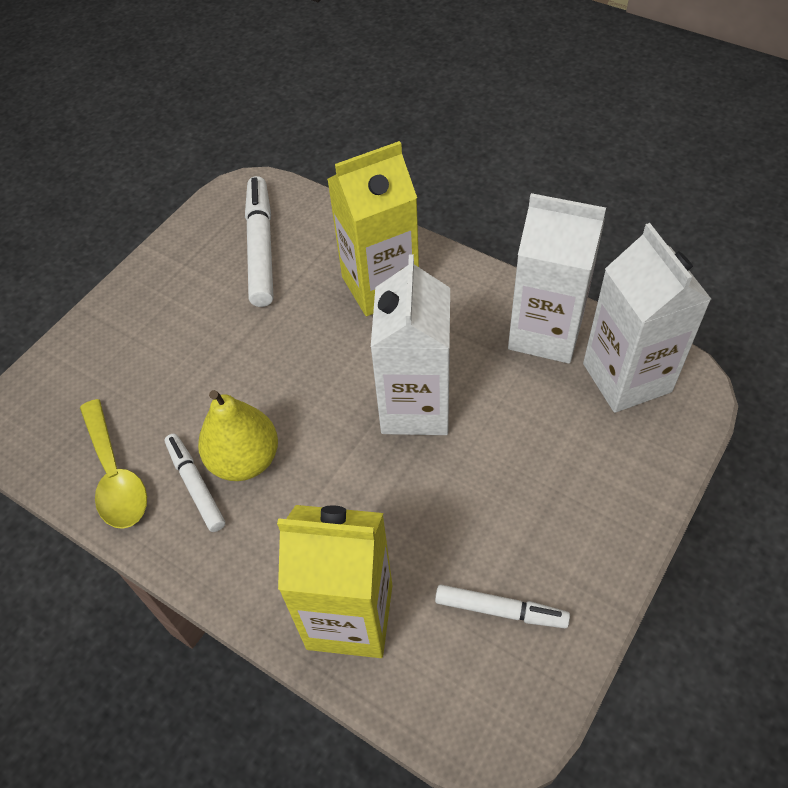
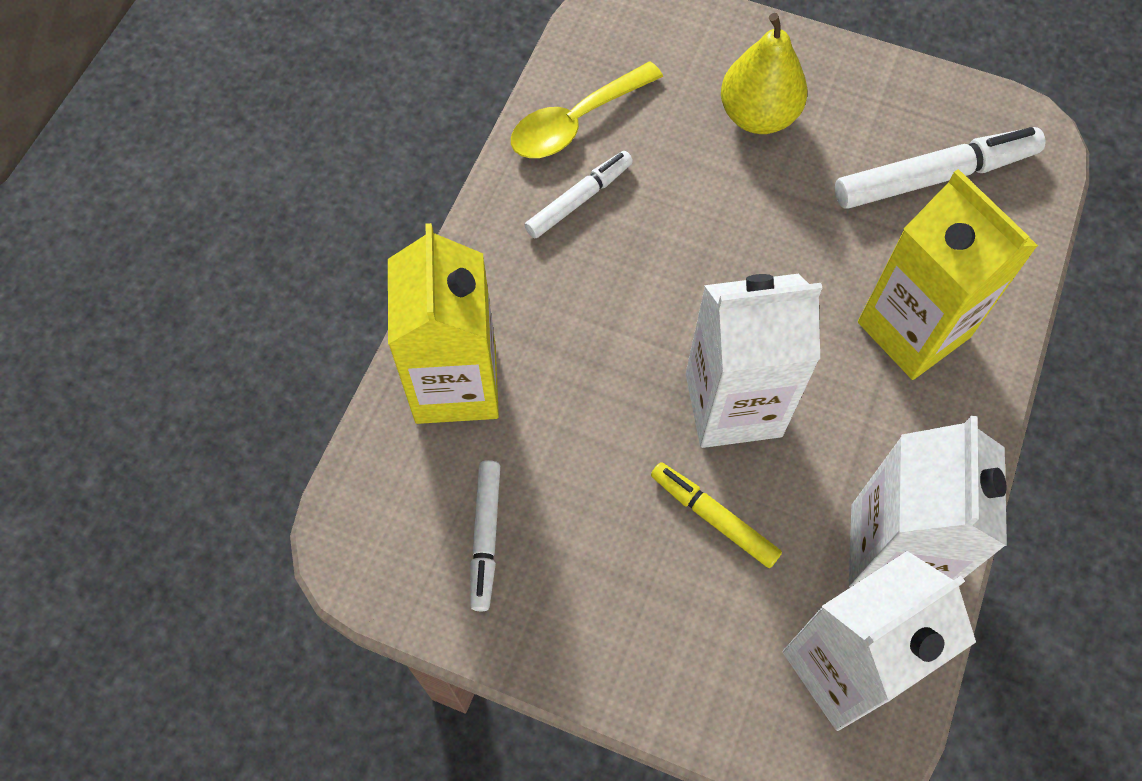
camera: 75 degrees right, 10 degrees up
yellow pear [198,390,278,481] -> yellow pear moved to [721,13,807,134]
none -> yellow marker [651,462,782,568]

